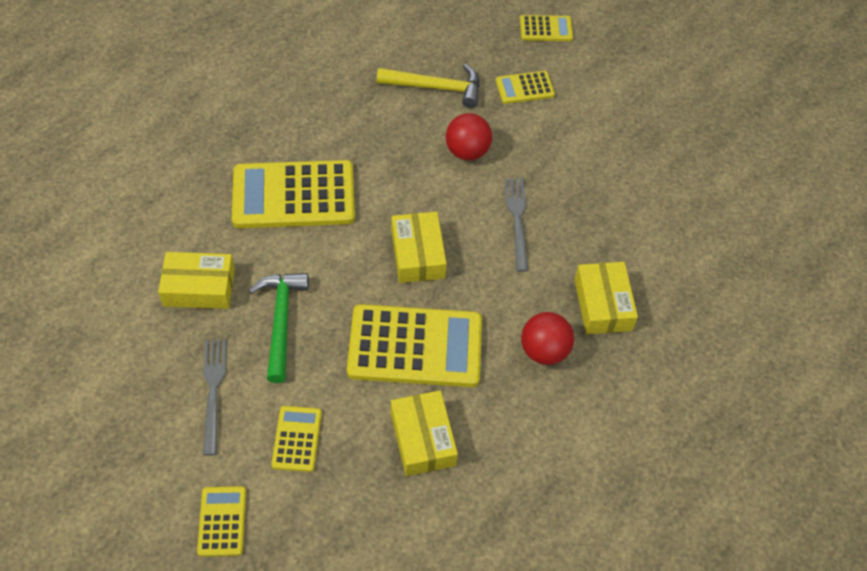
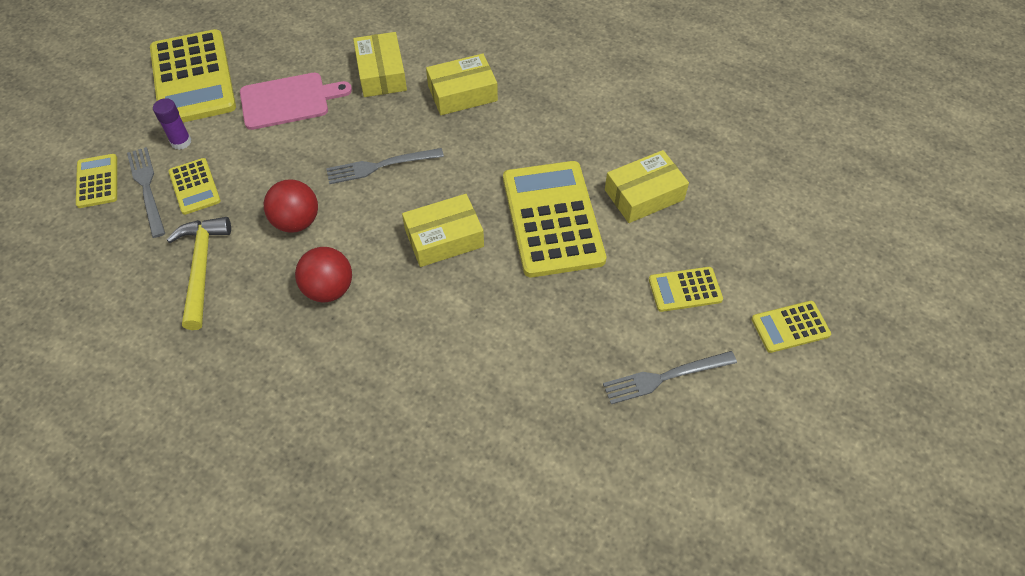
camera: 100 degrees left, 0 degrees up
yellow box [158,252,235,309] -> yellow box moved to [353,32,407,97]
yellow calculator [232,160,355,228] -> yellow calculator moved to [150,29,236,123]
green hammer [249,273,309,383] -> none
red ball [521,312,574,365] -> red ball moved to [295,247,352,302]
none -> grey fork [127,147,165,238]
none -> purple glue stick [153,98,191,150]
none -> pink cutting board [240,73,352,130]

